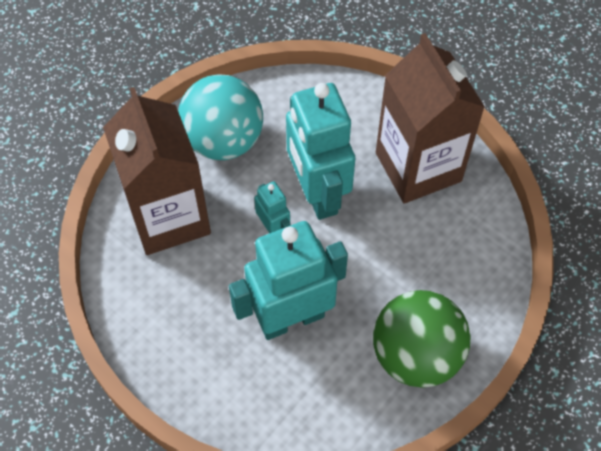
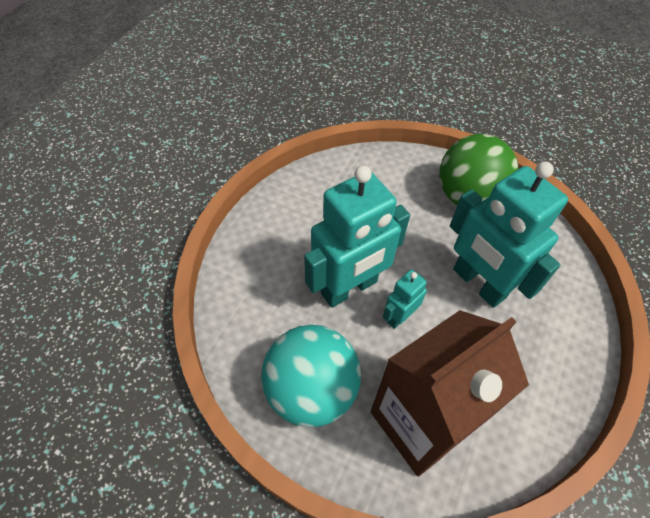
camera: 105 degrees left, 5 degrees down
brown carton [376,33,485,204] -> none

